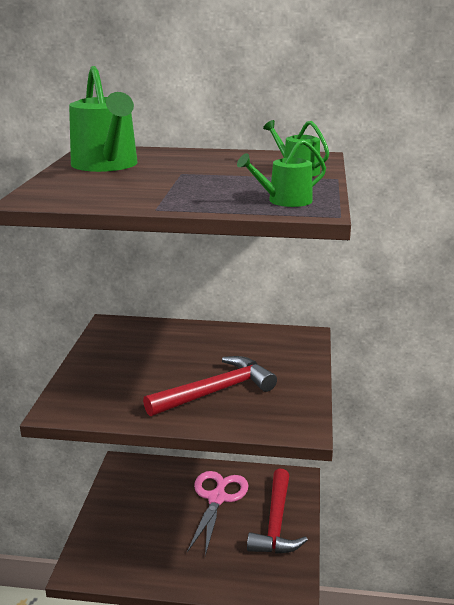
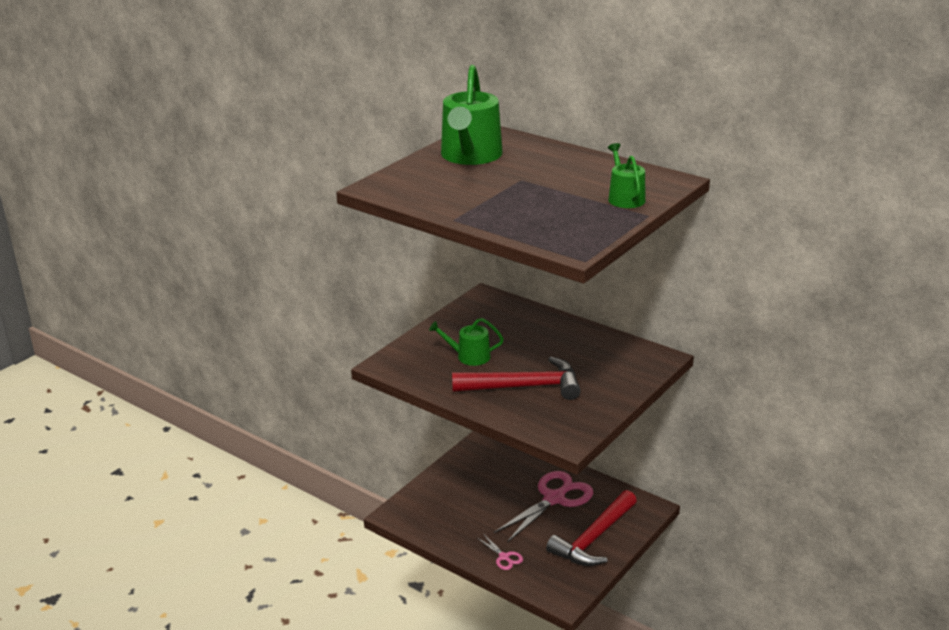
camera: 30 degrees right, 5 degrees up
green watering can [237,140,326,207] -> green watering can moved to [429,318,504,366]
none -> pink scissors [477,535,523,570]

